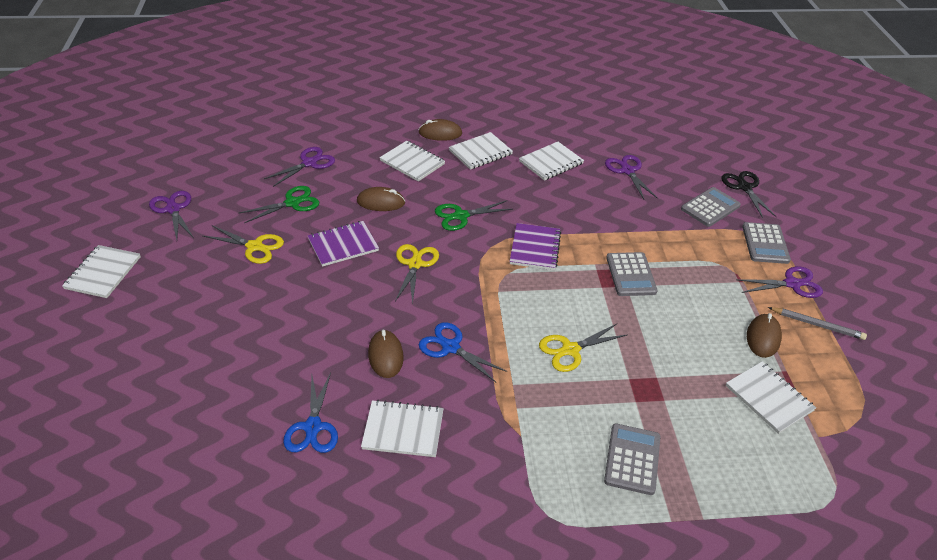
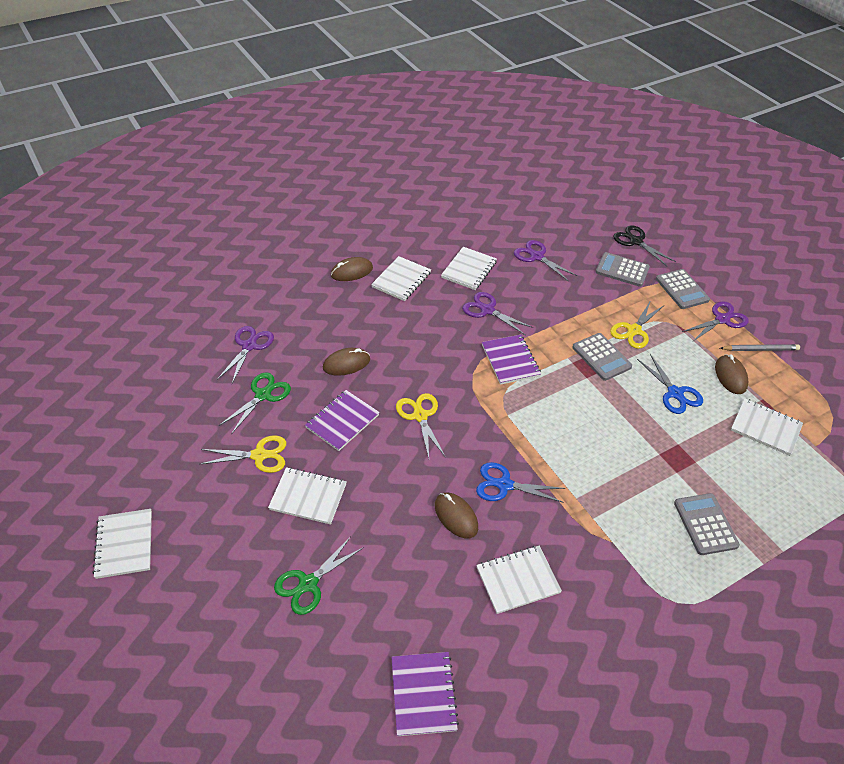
camera: 25 degrees left, 5 degrees up
purple scissors [149,191,194,240] -> purple scissors moved to [462,292,533,335]
blue scissors [283,372,338,453] -> blue scissors moved to [637,354,703,414]
white notebook [379,141,445,182] -> white notebook moved to [268,467,347,525]
green scissors [435,201,513,231] -> green scissors moved to [274,538,364,615]
yellow scissors [539,324,628,372] -> yellow scissors moved to [610,300,663,349]
grey calculator [681,187,741,227] -> grey calculator turned 90 degrees counterclockwise [596,252,650,287]
none -> purple notebook [392,652,459,736]

